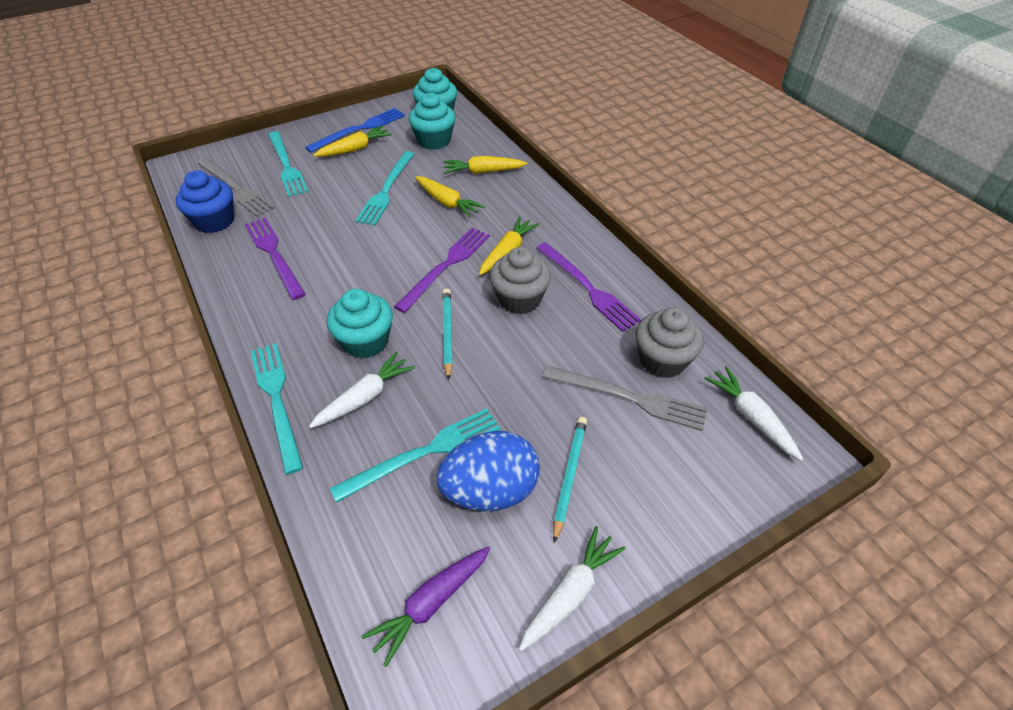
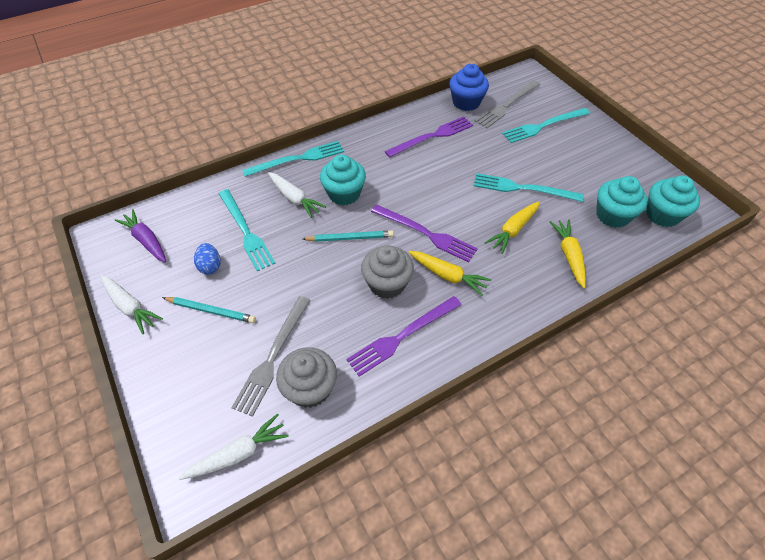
camera: 90 degrees right, 5 degrees up
blue fork [305,108,405,153] -> none
yellow carrot [313,126,392,157] -> none
blue egg [437,431,540,511] -> blue egg [194,243,221,274], size x0.51

